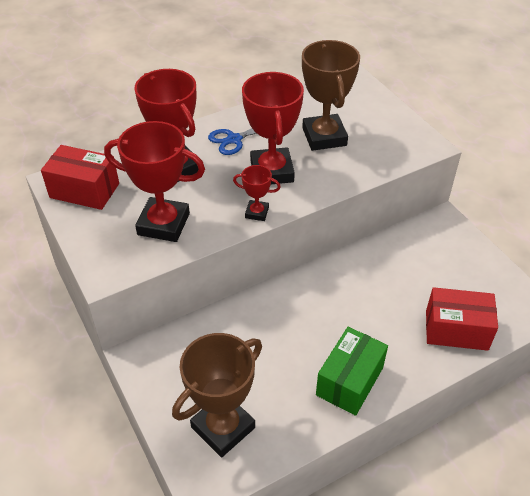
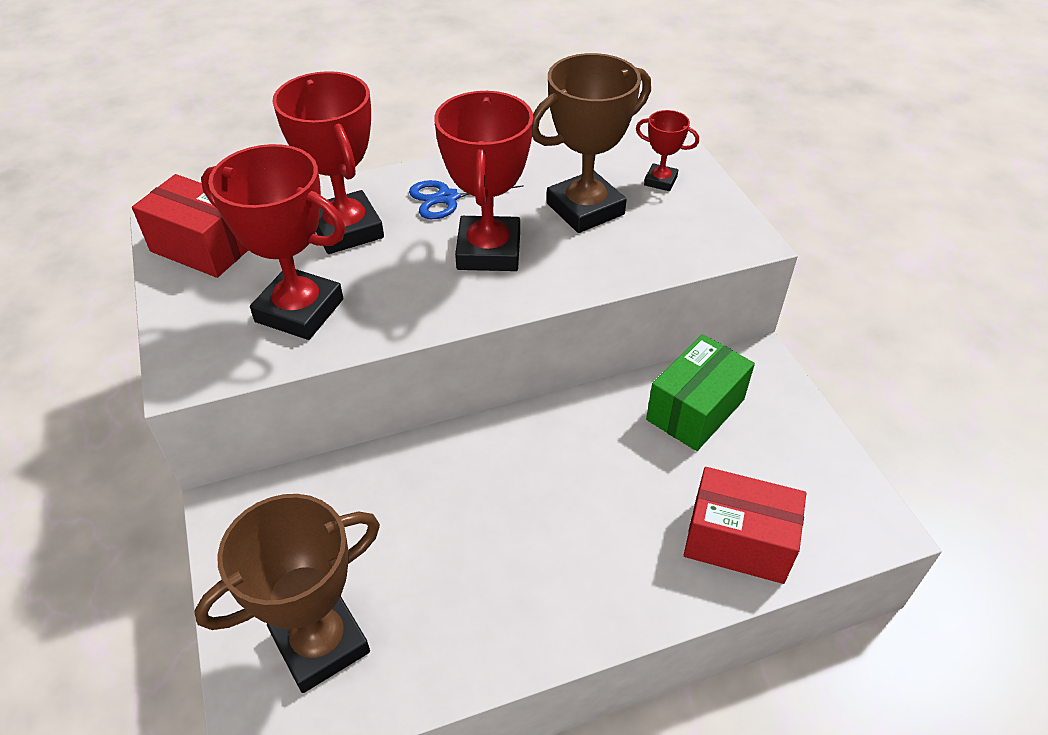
camera: 10 degrees right, 0 degrees up
red trophy [233,165,281,221] -> red trophy moved to [636,110,699,191]
brown trophy [302,40,360,151] -> brown trophy turned 60 degrees clockwise [532,53,651,233]
green box [316,327,388,416] -> green box moved to [646,334,755,451]

